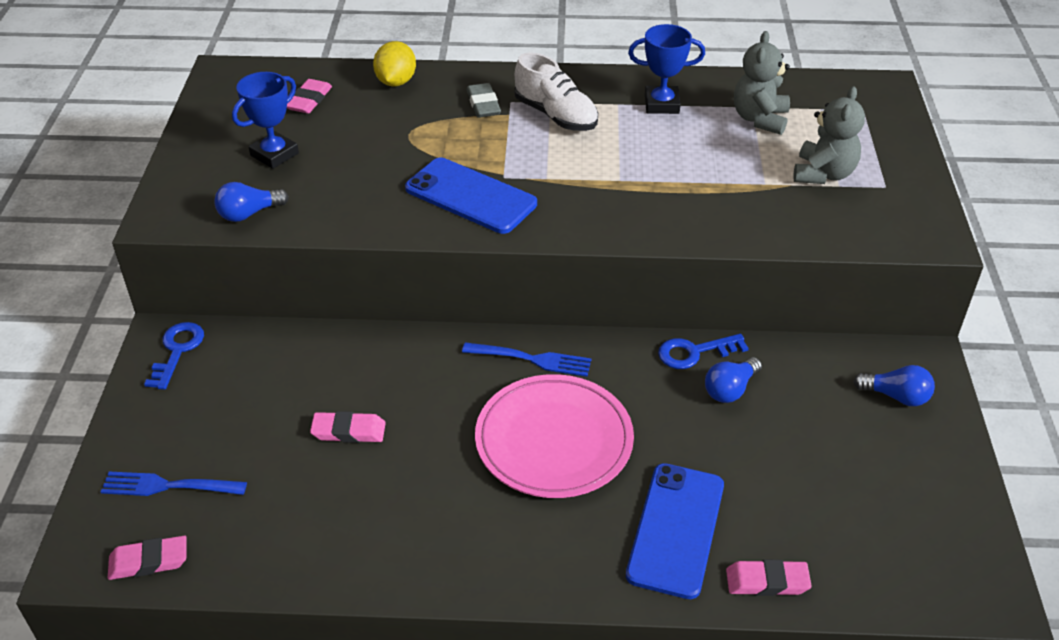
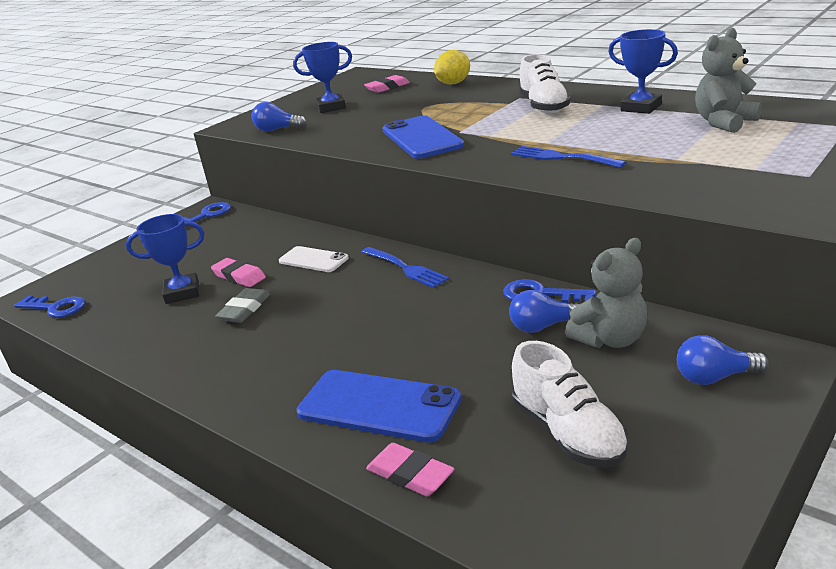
camera: 40 degrees right, 15 degrees down
blue fork [101,472,247,496] -> blue fork moved to [511,146,627,168]
pink eraser [108,536,187,580] -> blue key [14,296,85,318]
grey eraser [467,83,501,118] -> grey eraser moved to [215,288,270,323]
pink plate [475,374,634,498] -> none
blue phone [626,463,724,599] -> blue phone turned 60 degrees clockwise [297,370,461,443]
grey teddy bear [793,86,865,184] -> grey teddy bear moved to [565,238,647,348]
blue light bulb [853,365,935,406] -> blue light bulb turned 120 degrees clockwise [677,335,769,385]
none -> blue trophy [126,214,204,304]
none -> white phone [279,246,349,272]
none -> white shoe [512,341,629,468]

